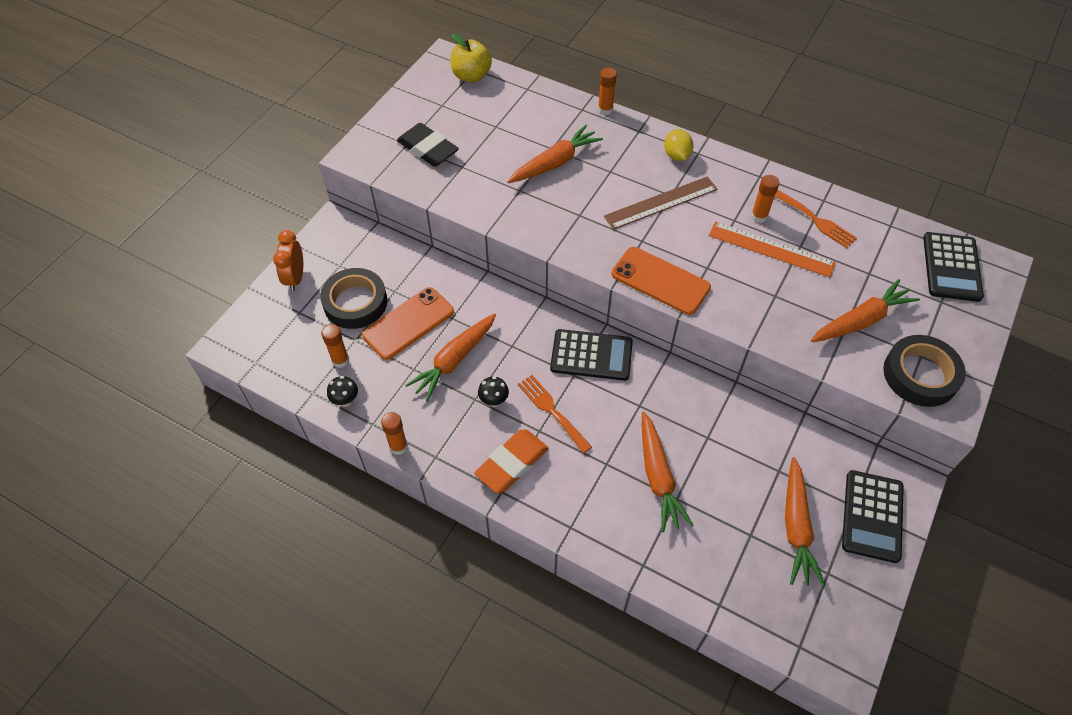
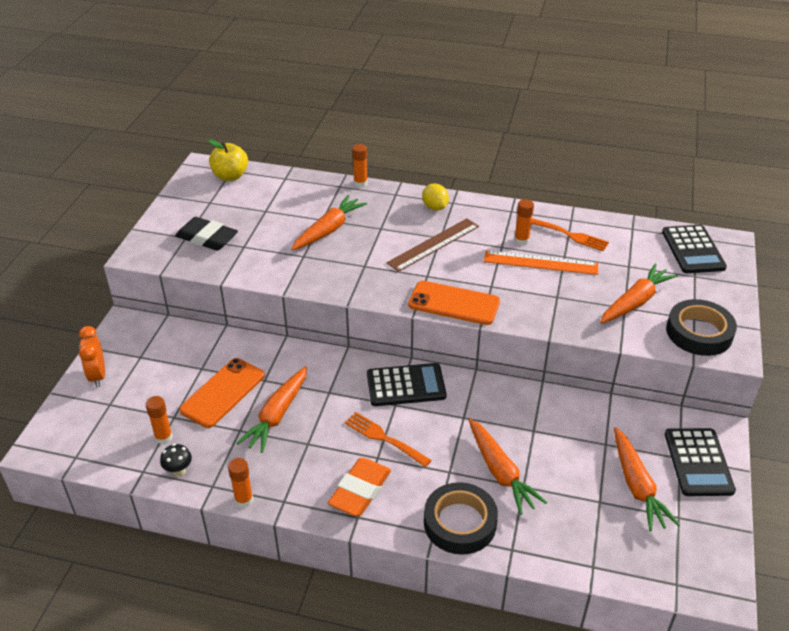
camera: 15 degrees left, 15 degrees down
black tape [320,268,387,329] -> black tape moved to [424,482,498,555]
black mushroom [478,376,509,407] -> none

